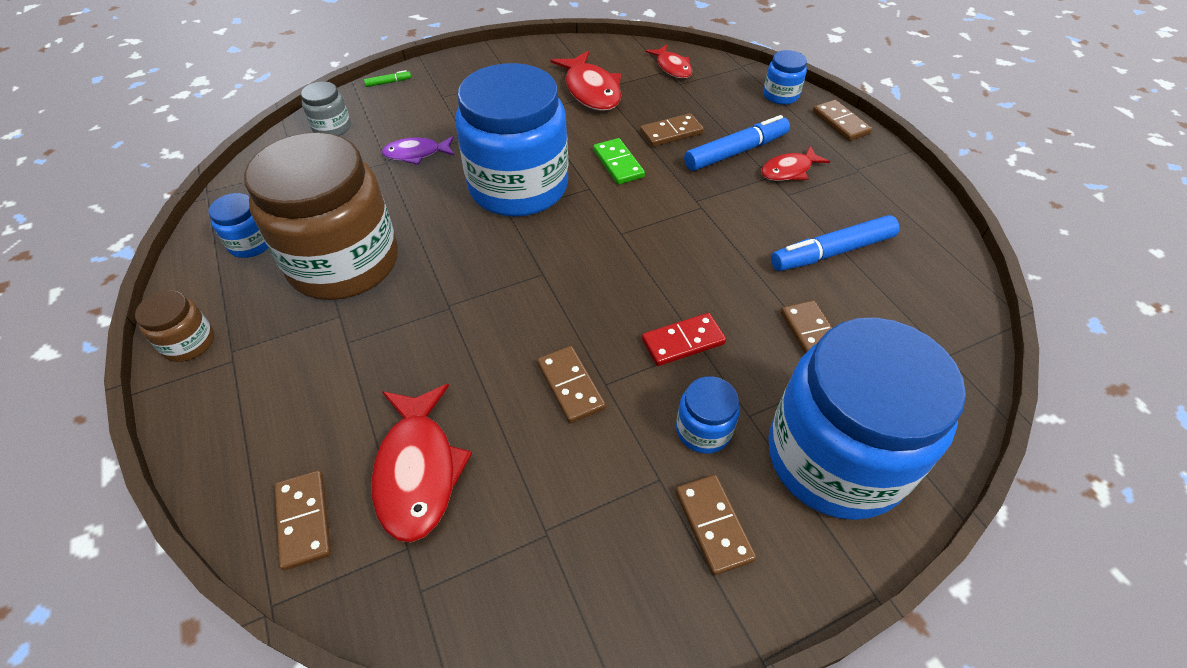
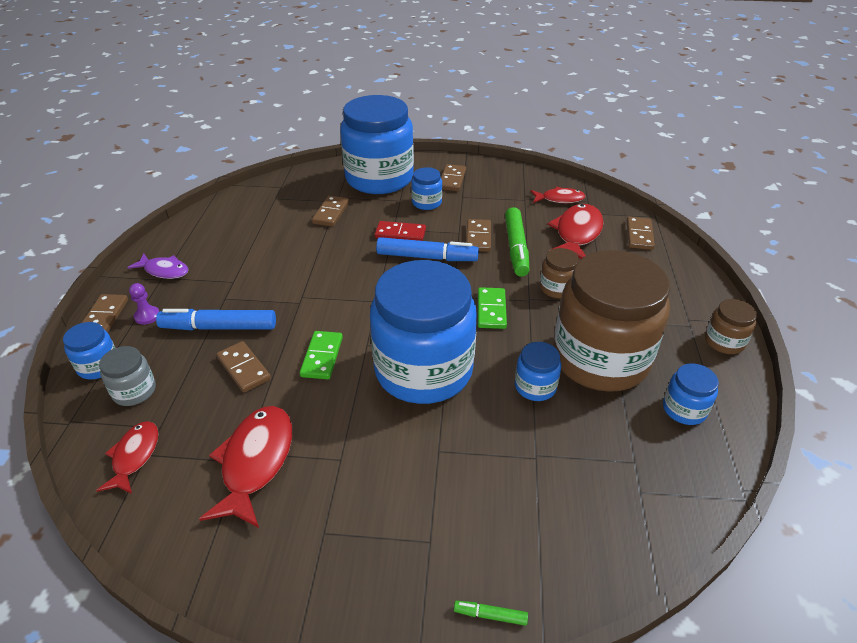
camera: 150 degrees left, 10 degrees down
grey jar [301,81,351,136] -> grey jar moved to [99,346,156,406]
purple fish [382,136,455,165] -> purple fish moved to [127,254,188,279]
brown domino [640,113,704,147] -> brown domino turned 45 degrees clockwise [216,341,271,393]
red fish [761,146,830,181] -> red fish moved to [530,187,585,203]
blue marker [771,215,899,271] -> blue marker moved to [376,237,479,261]
none -> purple pawn [129,283,160,325]
none -> green domino [478,287,507,329]
none -> green marker [505,207,529,277]
none -> blue jar [515,342,561,401]
none -> brown jar [540,248,579,299]

